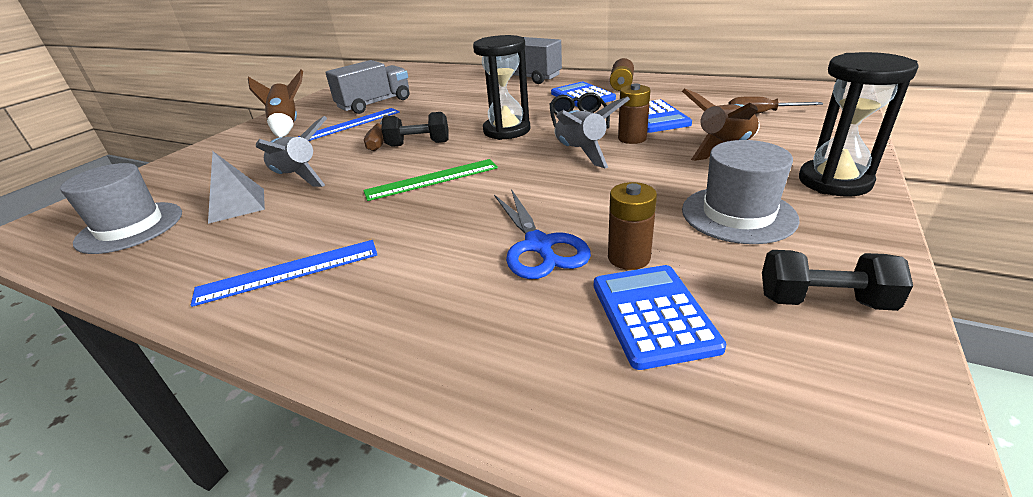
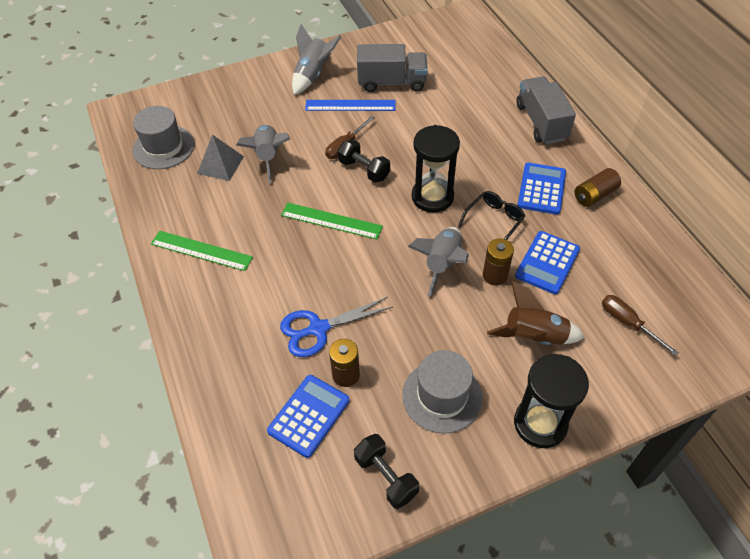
camera: 40 degrees right, 20 degrees up
blue ruler [191,240,377,307] -> green ruler [151,231,253,271]
brown rocket [248,70,303,137] -> grey rocket [292,24,341,95]
blue scissors [494,189,591,279] -> blue scissors turned 45 degrees clockwise [280,297,393,357]

